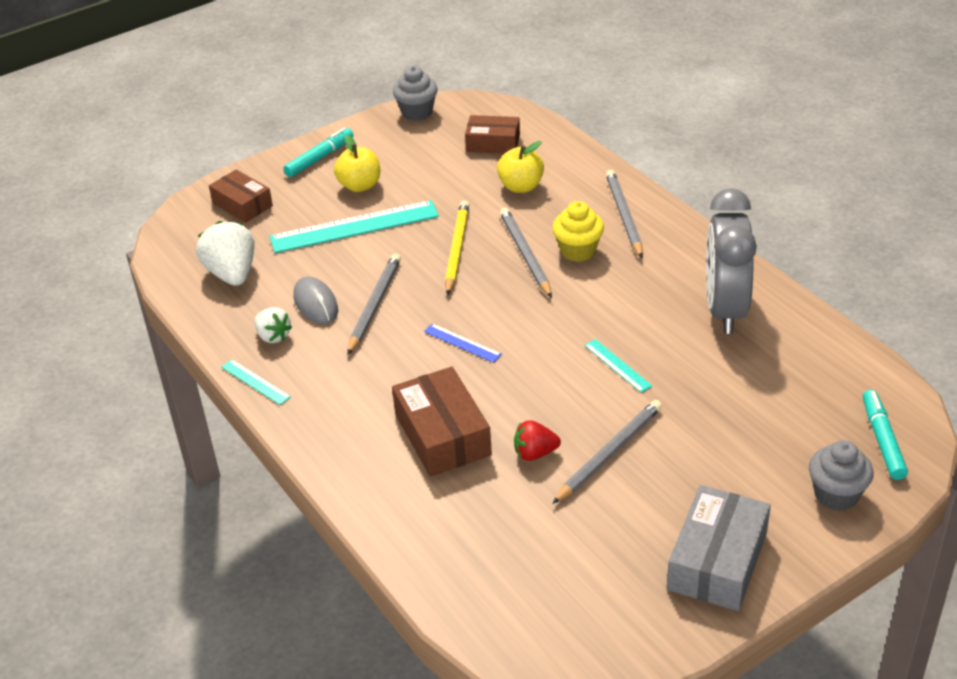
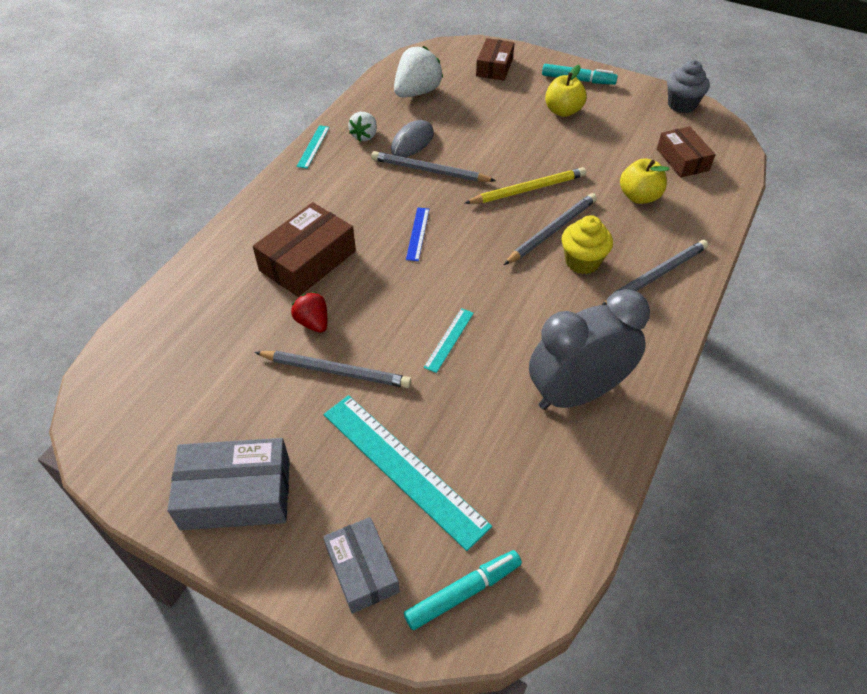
camera: 60 degrees right, 10 degrees up
turquoise ruler [269,200,439,253] -> turquoise ruler moved to [324,395,492,551]
grey pencil [347,254,401,355] -> grey pencil turned 150 degrees counterclockwise [371,151,496,182]
grey cupcake [809,440,874,511] -> grey box [323,517,400,614]

